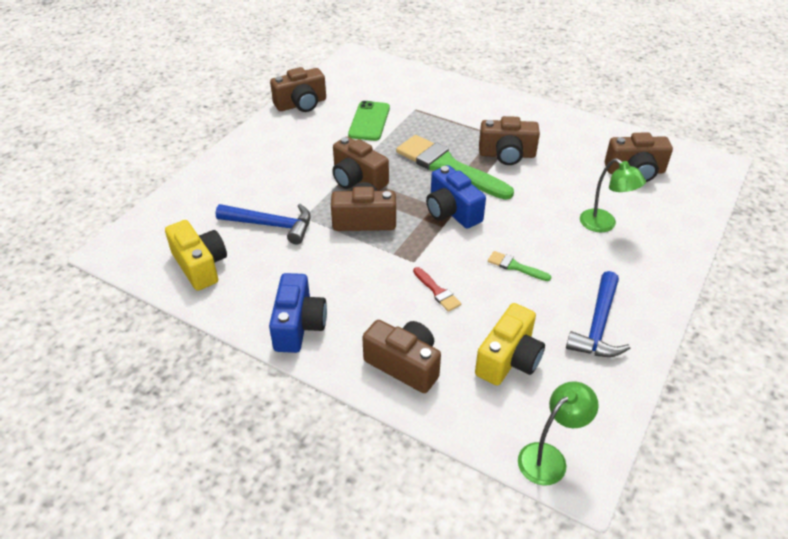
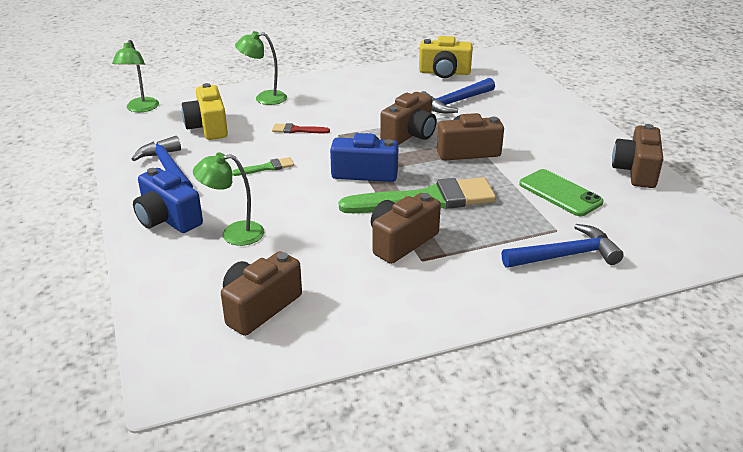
camera: 130 degrees right, 10 degrees down
blue camera [269,273,327,353] -> blue camera moved to [133,168,203,233]
brown camera [362,320,441,393] -> green lamp [235,31,287,105]
none -> blue hammer [502,224,624,268]

